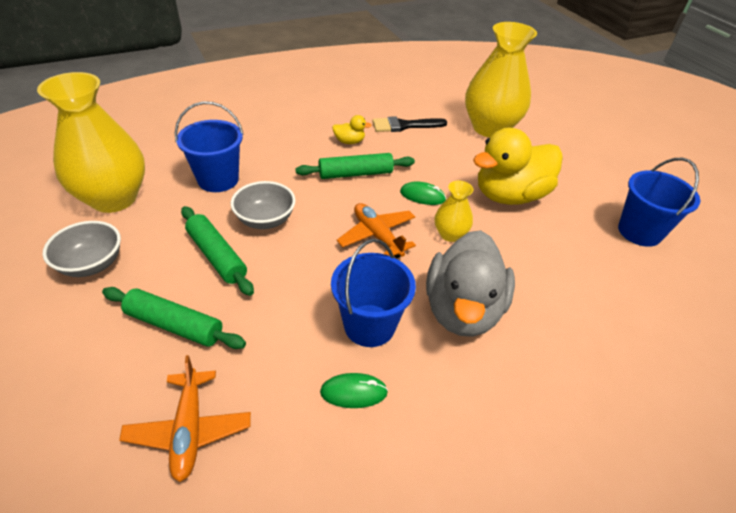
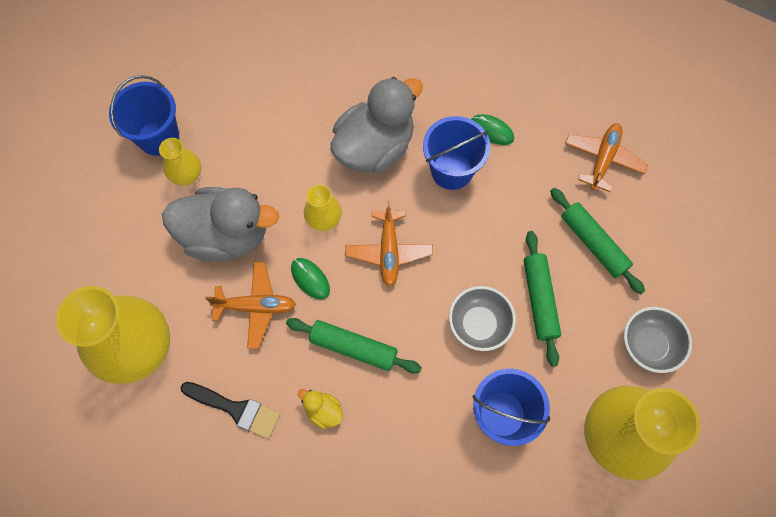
camera: 145 degrees left, 25 degrees up
yellow duck [473,128,563,205] -> grey duck [162,187,279,261]
none -> yellow vase [159,138,201,185]
none -> orange plane [205,262,296,349]

